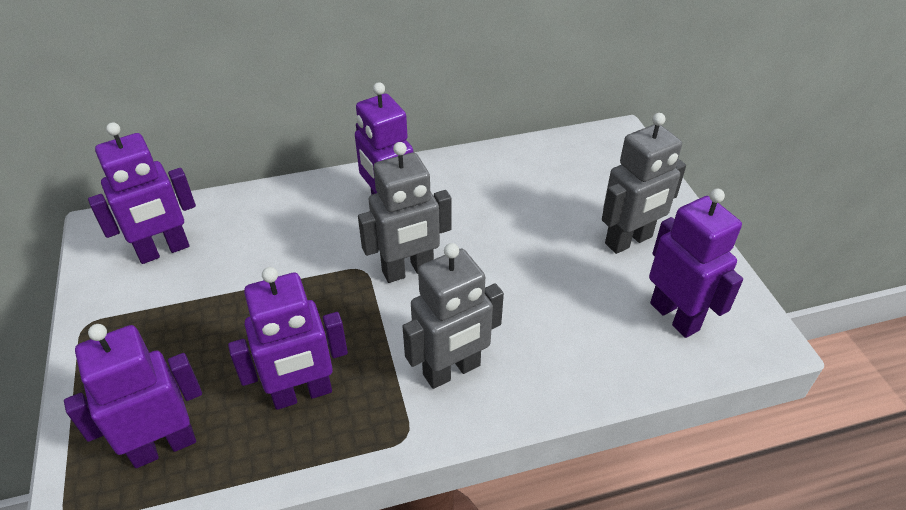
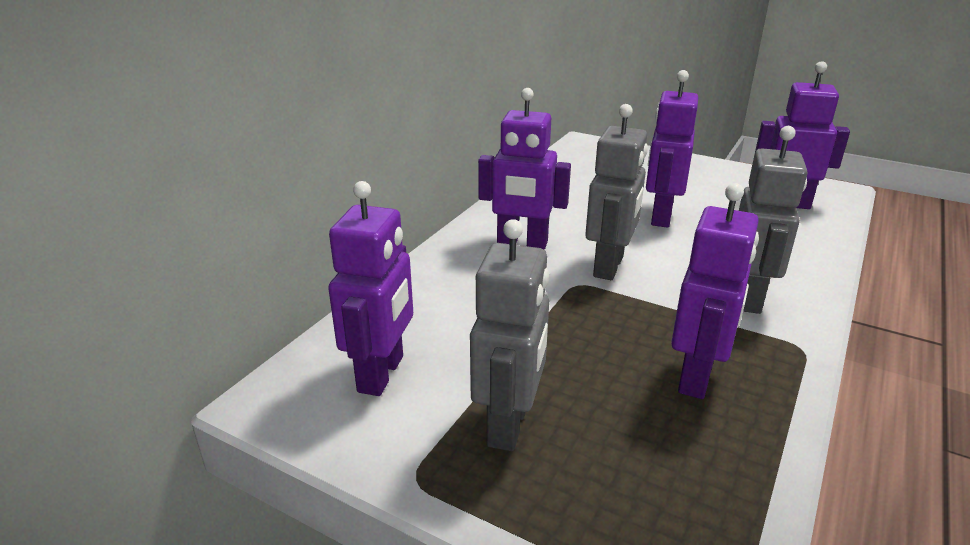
camera: 45 degrees left, 15 degrees down
purple robot [64,324,202,468] -> purple robot moved to [646,70,698,228]
grey robot [602,113,686,254] -> grey robot moved to [470,219,549,451]

